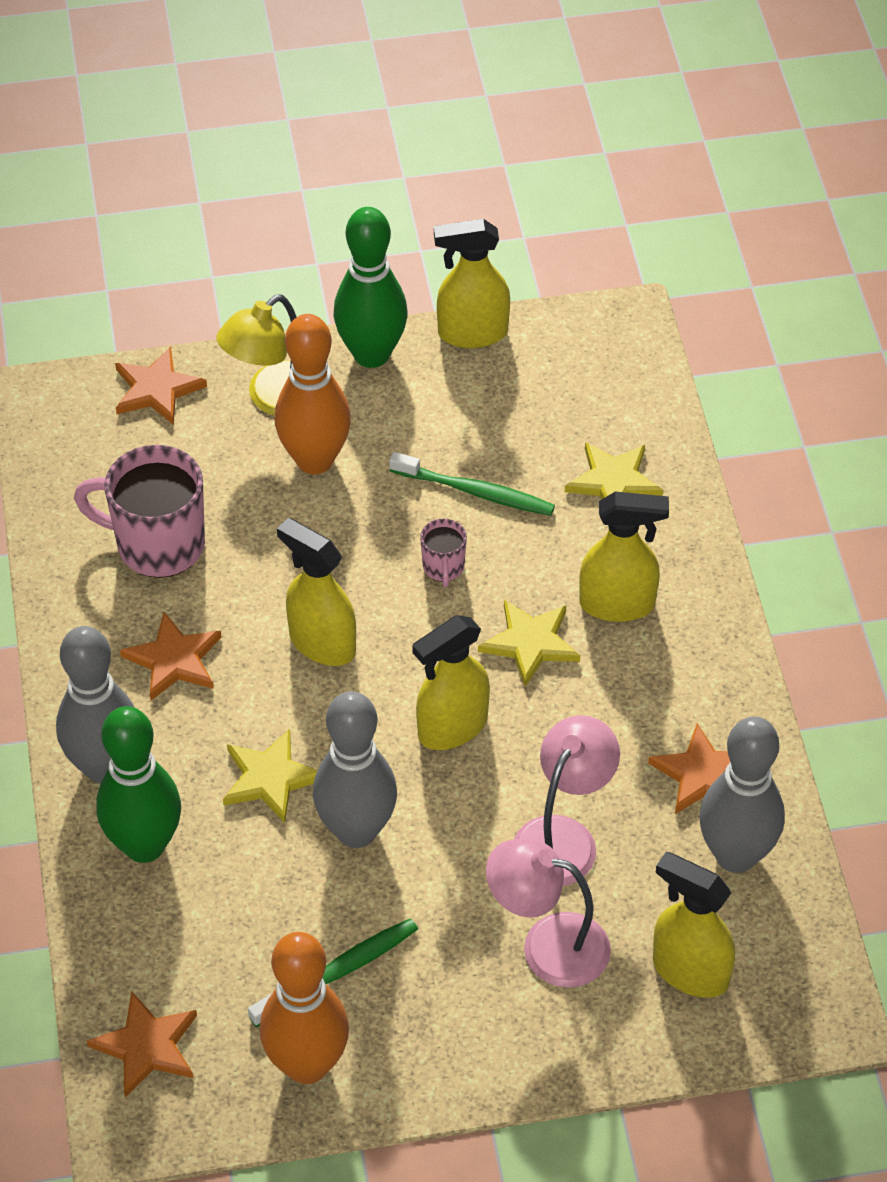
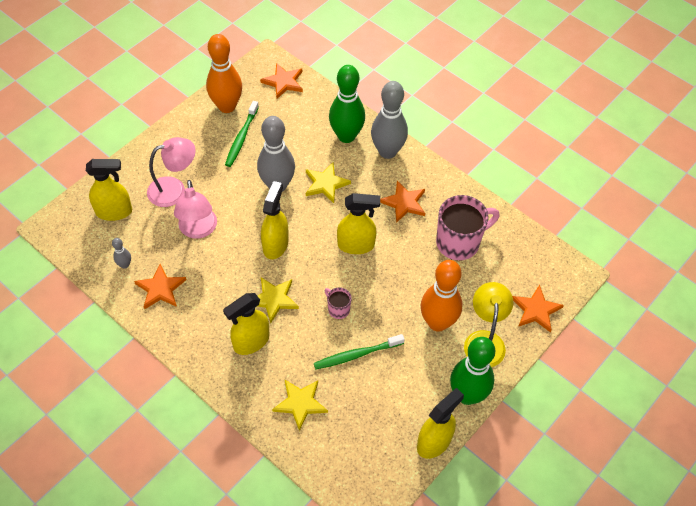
camera: 140 degrees right, 5 degrees up
grey bowling pin [699,717,785,873] -> grey bowling pin [112,238,131,269], size x0.43

